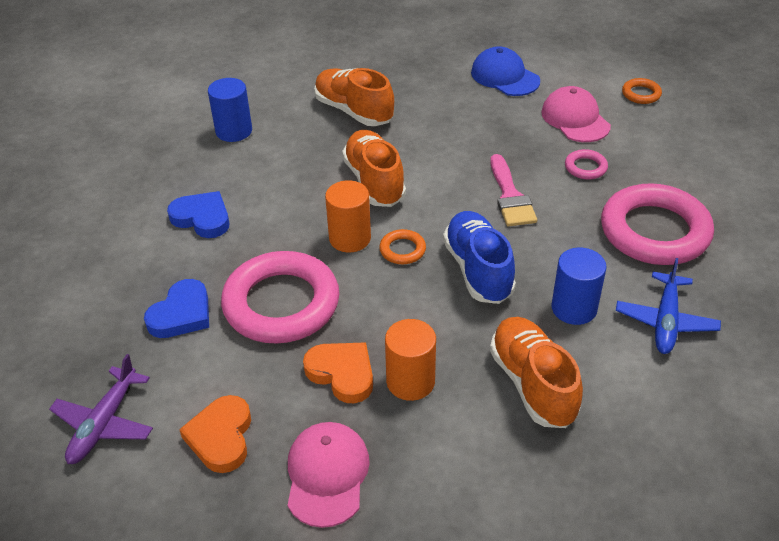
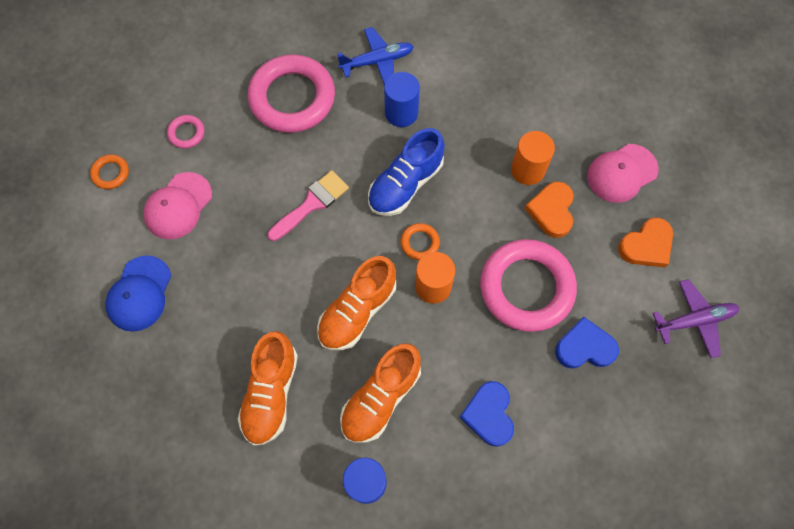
camera: 125 degrees left, 25 degrees up
orange shoe [490,317,583,428] -> orange shoe moved to [340,344,421,443]
pink ring [565,149,608,180] -> pink ring moved to [167,115,204,149]

